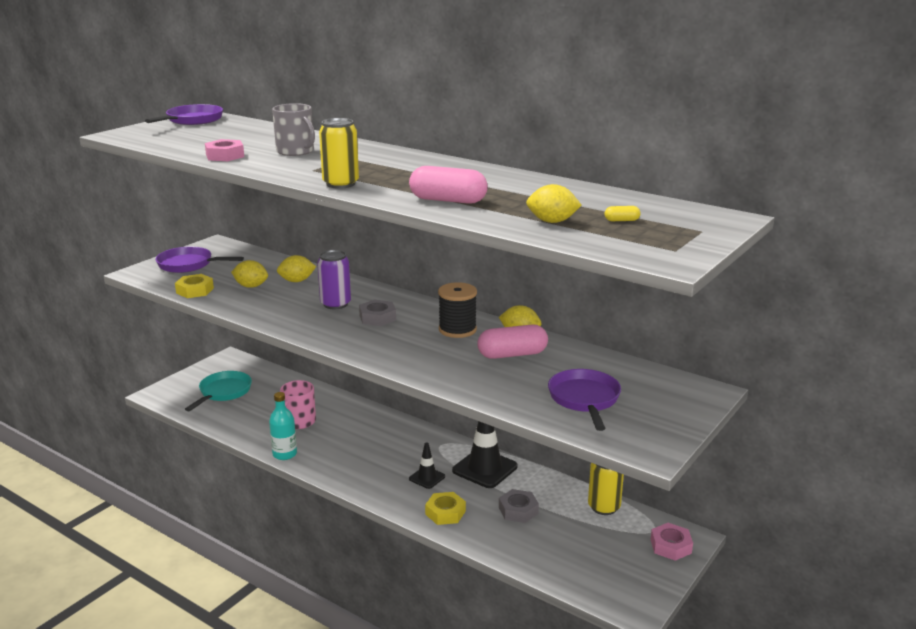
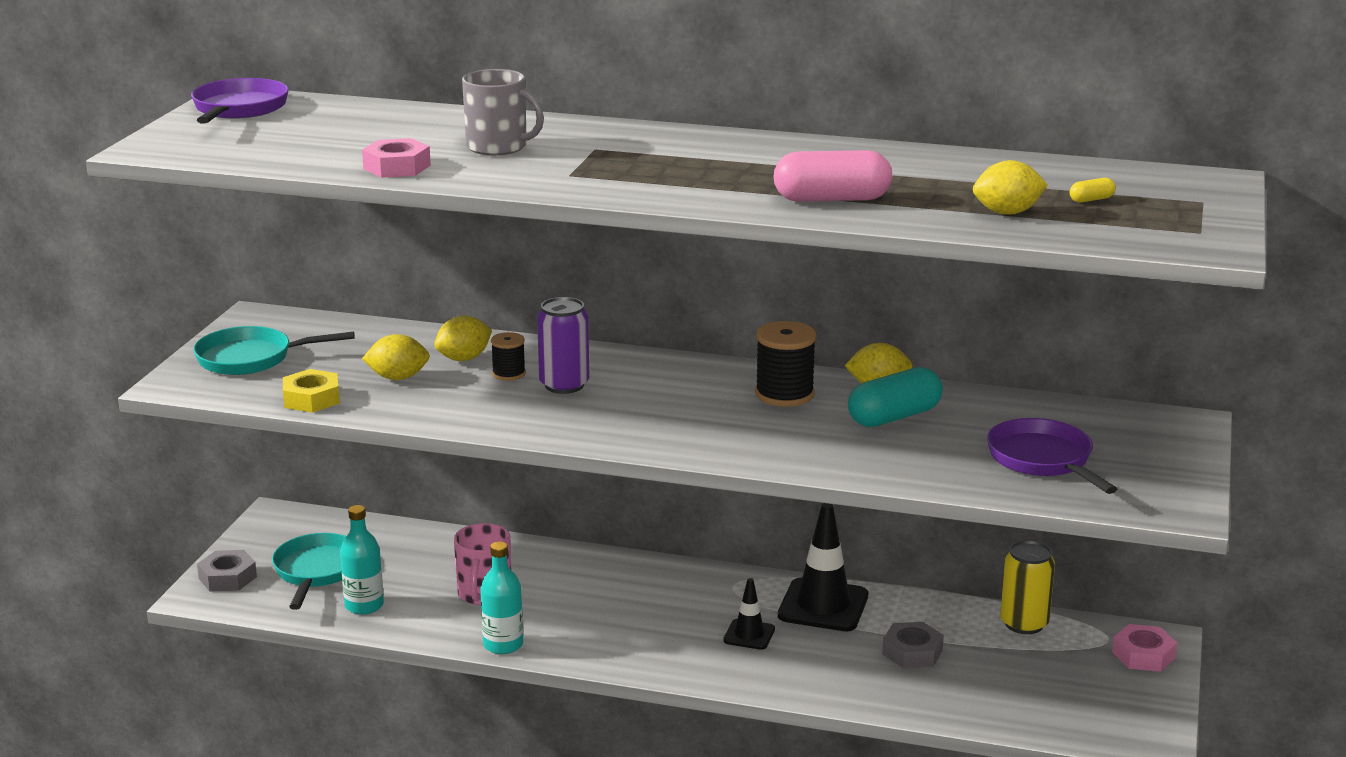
camera: 20 degrees left, 0 degrees up
purple pan [156,247,244,273] -> turquoise pan [193,326,355,375]
yellow can [319,118,359,189] -> none
grey nut [359,300,396,326] -> grey nut moved to [197,550,257,592]
yellow nut [425,492,466,525] -> none
pink capsule [477,324,548,359] -> turquoise capsule [848,367,943,427]
none -> turquoise bottle [340,505,384,615]
none -> black spool [491,332,526,381]

